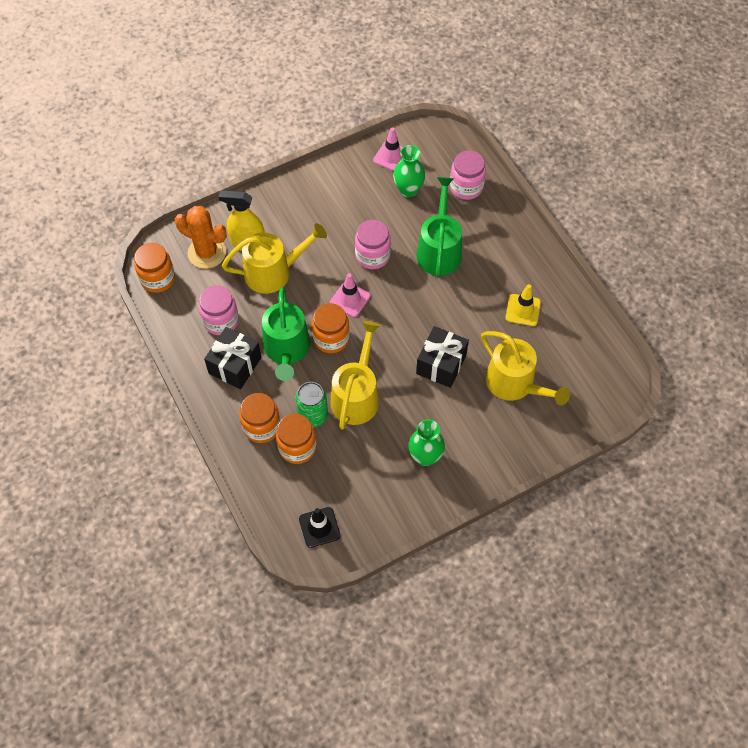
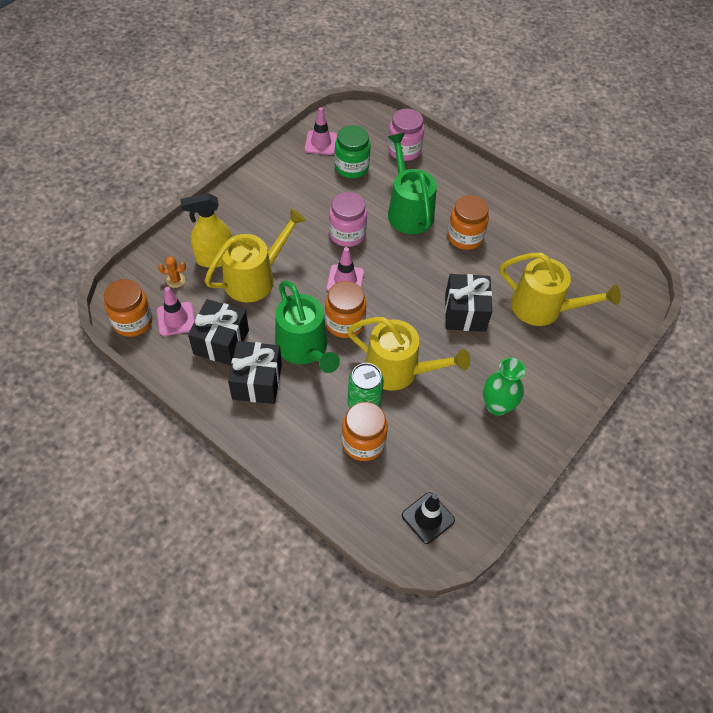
camera: 25 degrees left, 5 degrees down
orange cactus [175,206,227,269] -> orange cactus [158,256,186,288], size x0.44
pink jar [199,285,239,335] -> black gift [188,299,249,365]
orange jar [239,393,280,443] -> orange jar moved to [447,195,489,250]
yellow watering can [331,321,380,430] -> yellow watering can turned 120 degrees clockwise [347,317,470,391]
green vase [393,145,425,198] -> green jar [335,125,371,178]
yellow traffic cone [505,284,541,326] -> none
none -> pink traffic cone [157,287,195,336]

